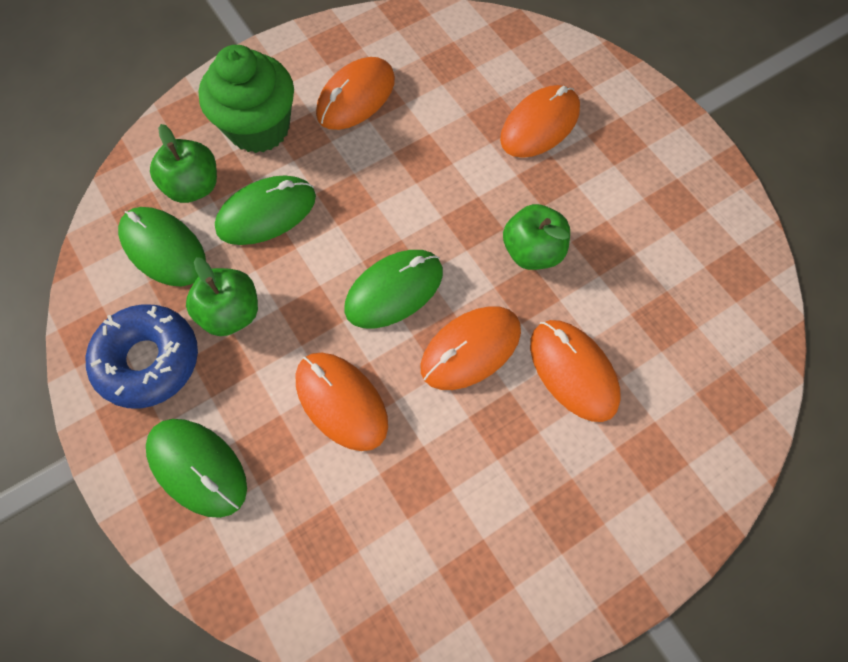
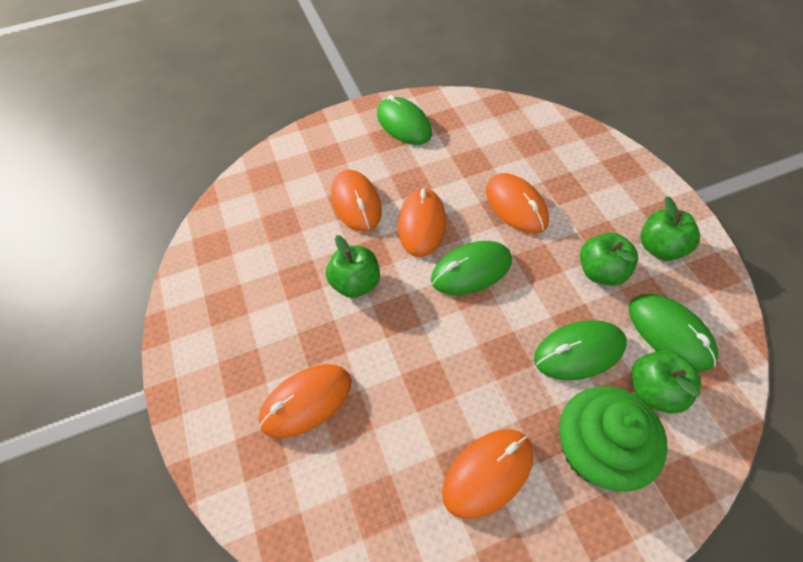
camera: 165 degrees left, 10 degrees down
blue donut [86,304,198,409] -> green apple [641,196,700,261]
green mouse [146,419,247,518] -> green mouse moved to [377,95,432,145]
orange mouse [421,306,521,390] -> orange mouse turned 60 degrees counterclockwise [398,187,446,257]

